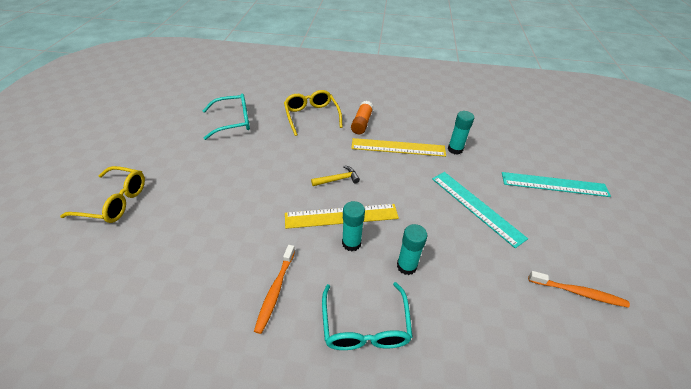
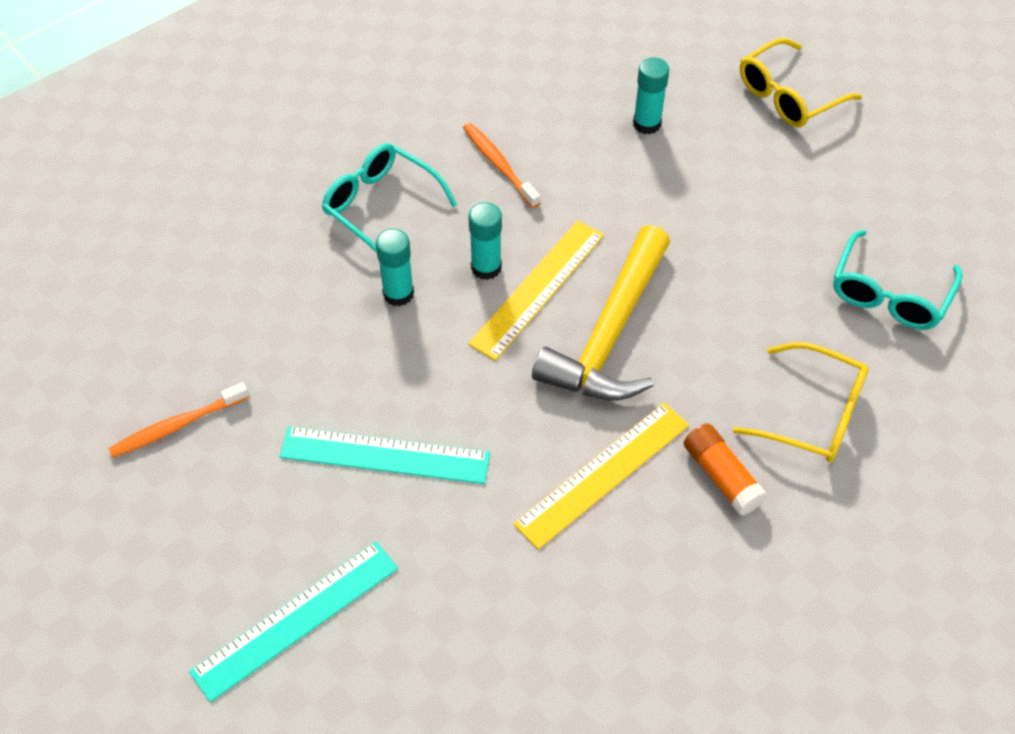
camera: 135 degrees right, 10 degrees up
yellow hammer [311,165,360,186] -> yellow hammer [532,225,670,401], size x2.40
turquoise glue stick [448,111,474,155] -> turquoise glue stick moved to [633,57,669,134]

